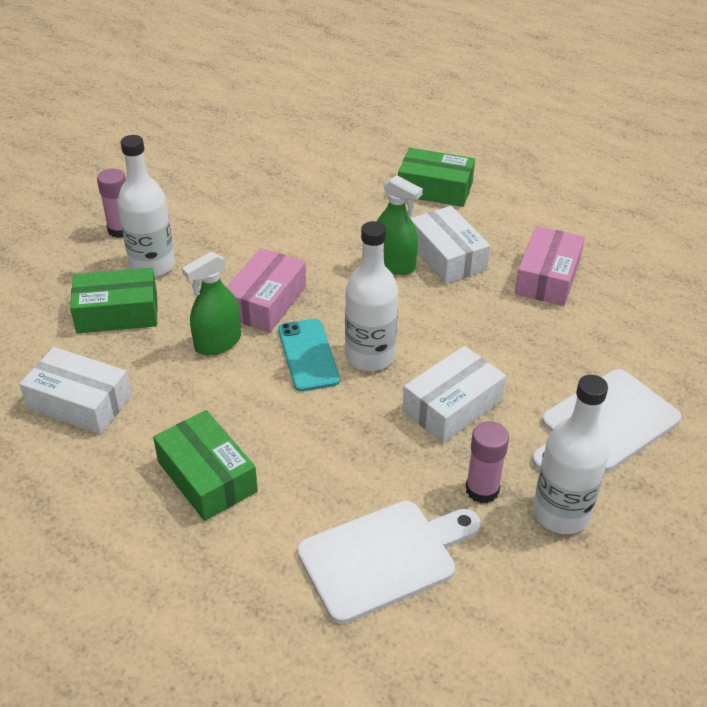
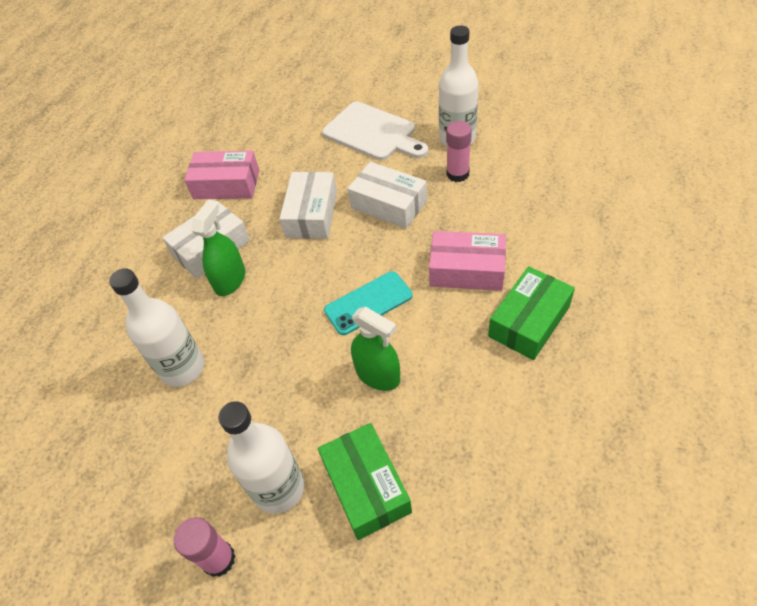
camera: 100 degrees left, 10 degrees up
white box [19,347,132,434] -> white box moved to [279,172,337,239]
pink box [227,248,306,333] -> pink box moved to [429,231,506,291]
white cutting board [297,501,481,624] -> none
white bottle [345,221,398,371] -> white bottle moved to [109,268,204,387]
green box [398,148,475,207] -> none

